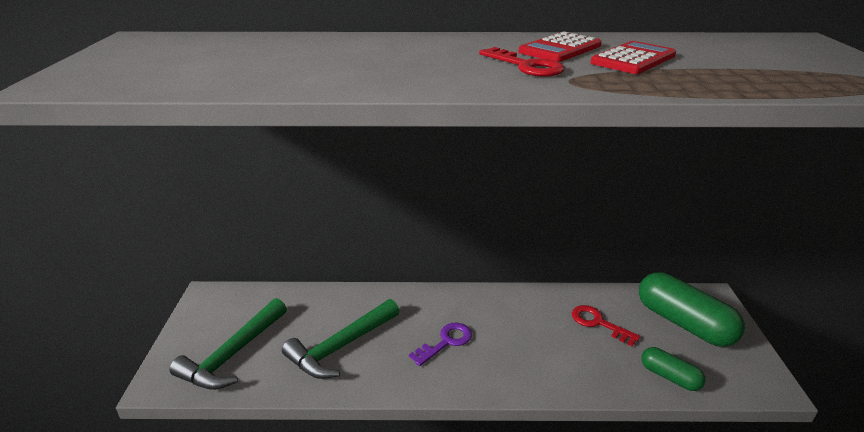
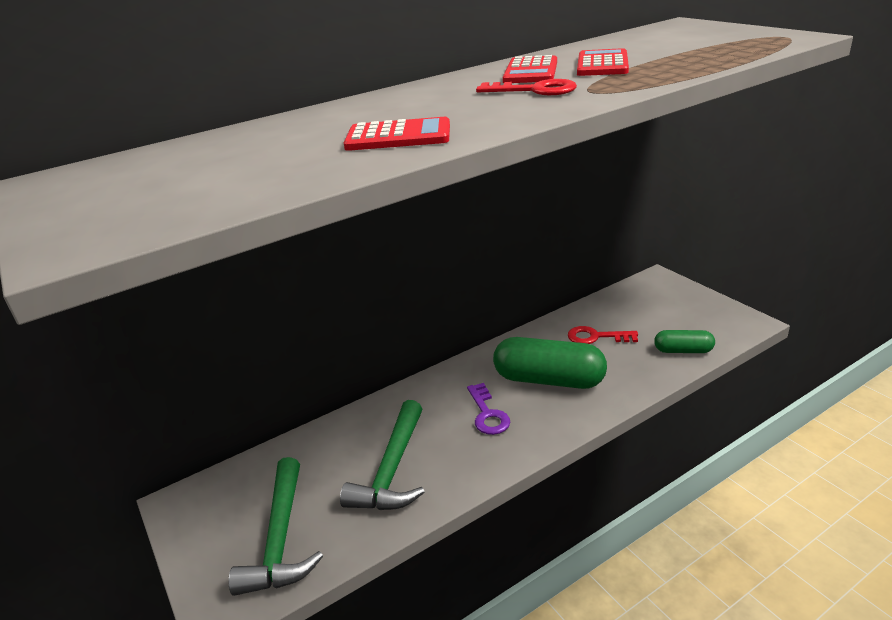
camera: 30 degrees left, 0 degrees up
purple key [409,322,472,366] -> purple key turned 150 degrees clockwise [467,383,510,435]
green capsule [639,272,745,347] -> green capsule moved to [493,337,607,389]
none -> red calculator [344,117,450,151]

